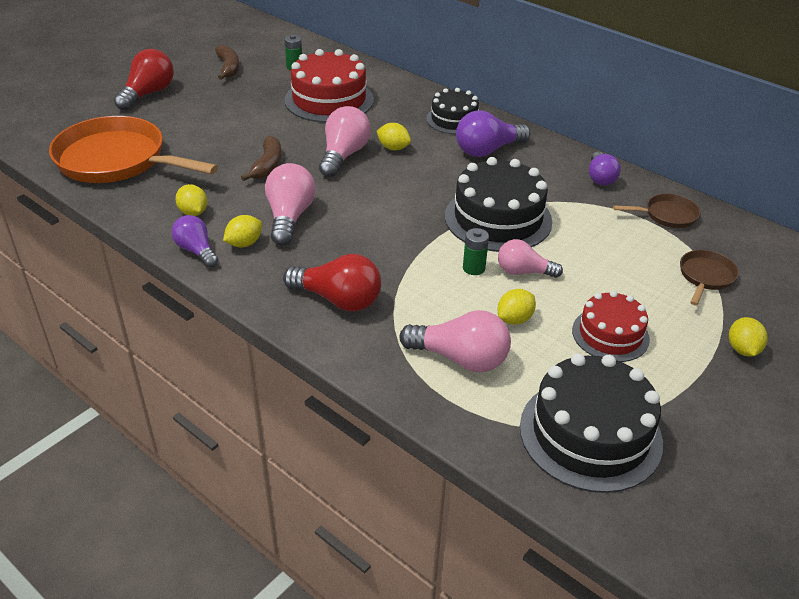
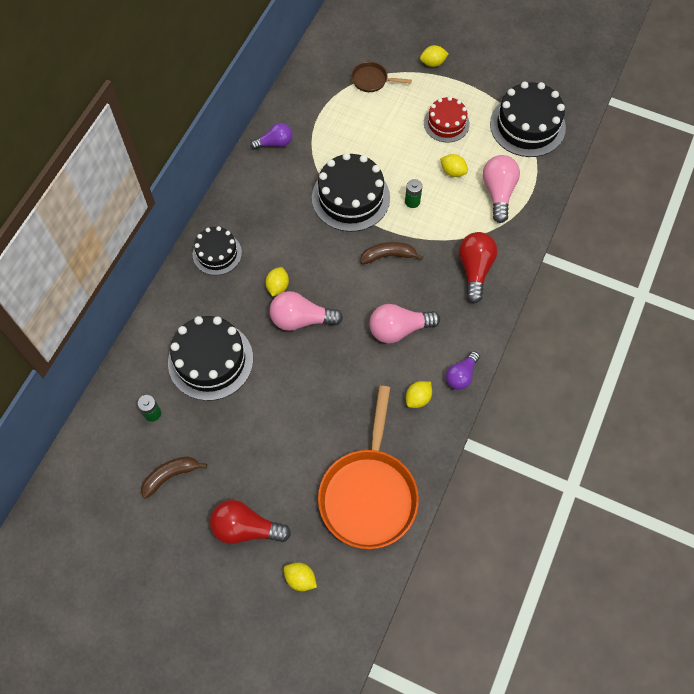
camera: 105 degrees left, 25 degrees up
yellow lemon [223,215,262,248] -> yellow lemon moved to [284,563,317,591]
brown banana [241,136,282,181] -> brown banana moved to [360,242,423,264]
red cake [284,49,374,123] -> black cake [168,316,253,401]
purple light bulb [456,110,530,157] -> none
pink light bulb [498,239,563,278] -> none
brown pan [613,194,700,228] -> none

